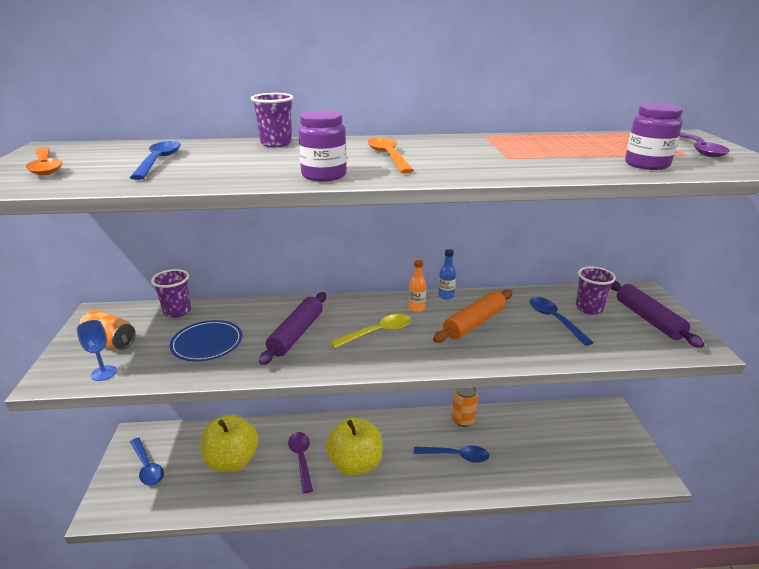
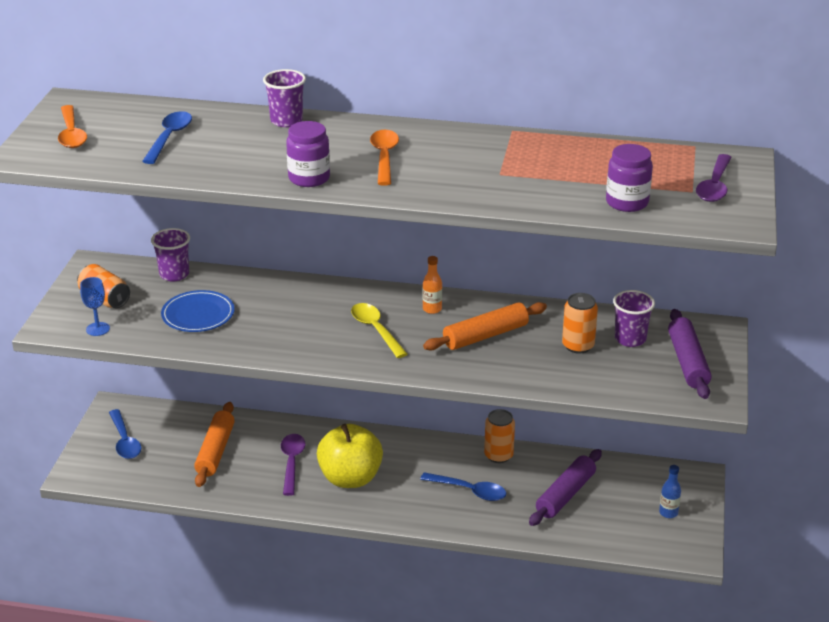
camera: 15 degrees right, 5 degrees up
yellow apple [200,415,258,472] -> orange rolling pin [194,402,235,487]
purple rolling pin [259,292,326,365] -> purple rolling pin moved to [529,449,602,526]
yellow spoon [331,314,411,348] -> yellow spoon turned 105 degrees counterclockwise [351,303,407,358]
blue bottle [438,249,456,300] -> blue bottle moved to [659,465,681,518]
blue spoon [530,297,594,346] -> orange can [562,293,598,354]

